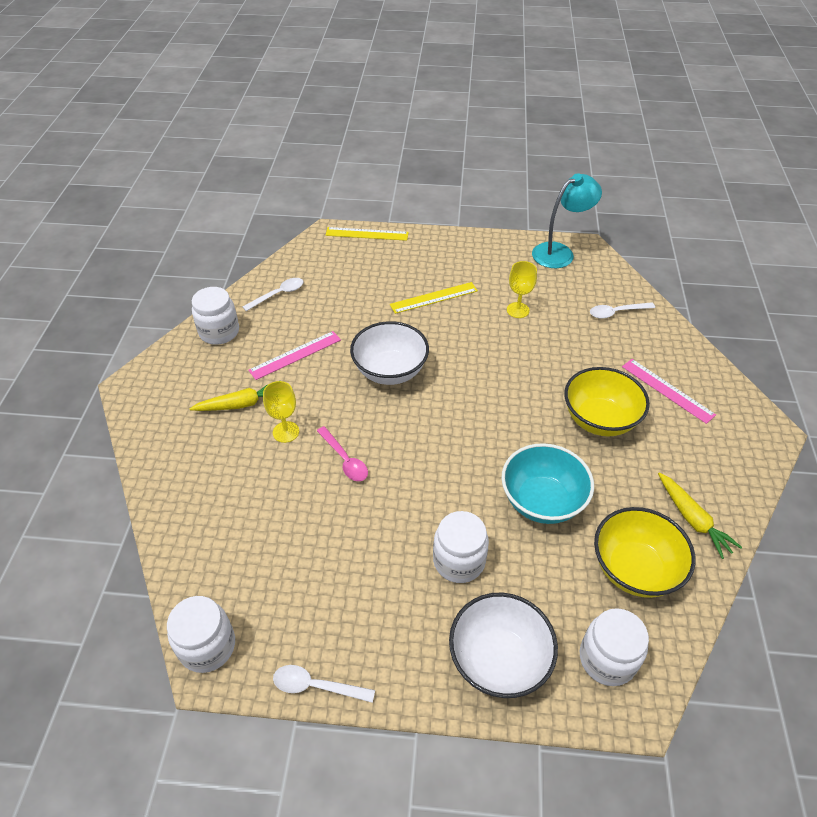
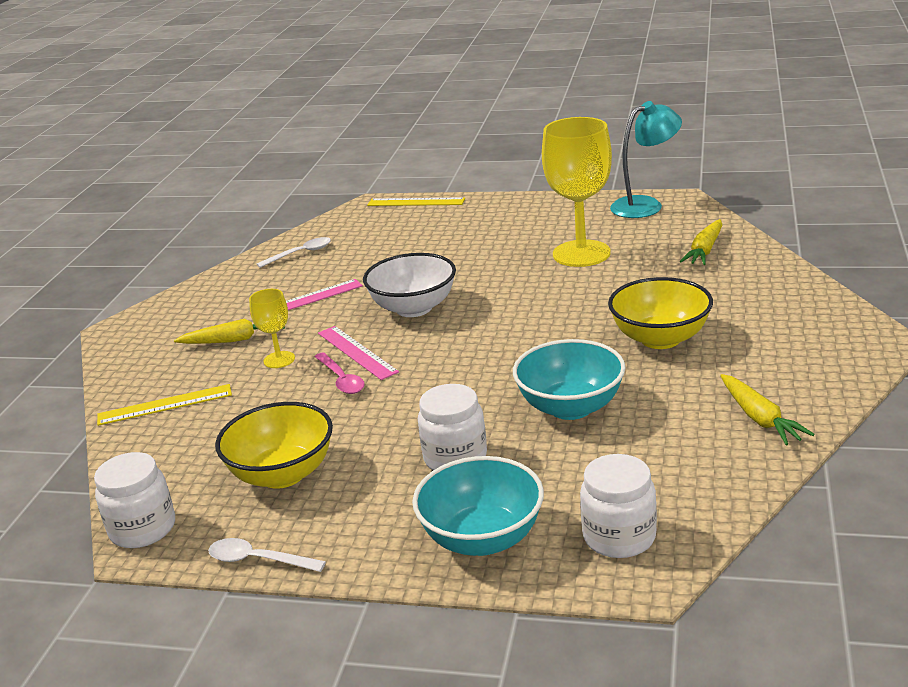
camera: 10 degrees right, 20 degrees down
white jar [192,287,239,345] -> none
yellow ruler [390,282,478,314] -> yellow ruler moved to [97,384,232,426]
white bowl [449,593,558,698] -> turquoise bowl [412,456,544,556]
yellow goblet [507,261,537,318] -> yellow goblet [542,117,612,267], size x2.06
white spoon [590,302,655,319] -> yellow carrot [680,219,722,265]
yellow bowl [594,507,695,598] -> yellow bowl moved to [215,402,333,489]
pink ruler [622,359,716,424] -> pink ruler moved to [318,326,399,380]

